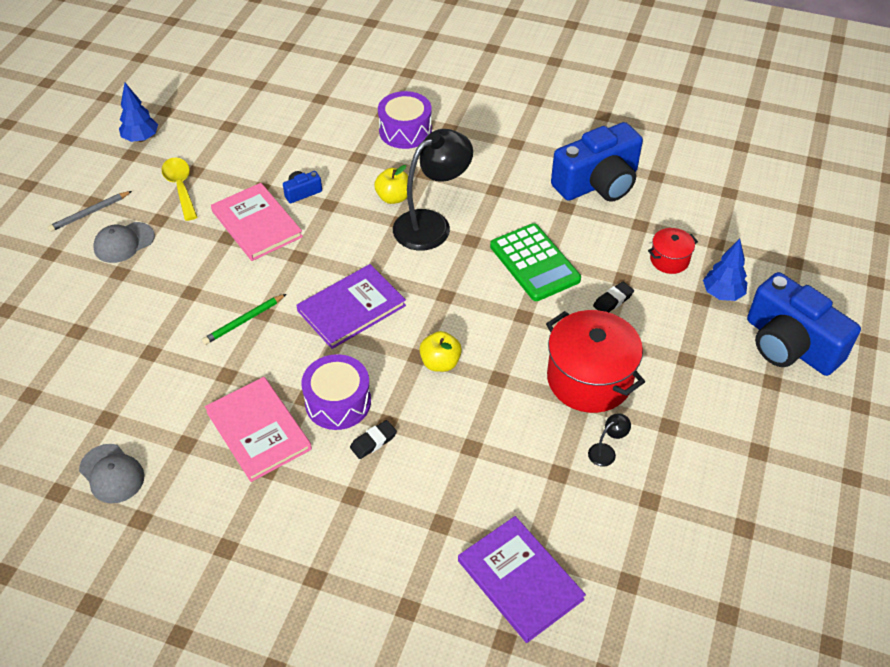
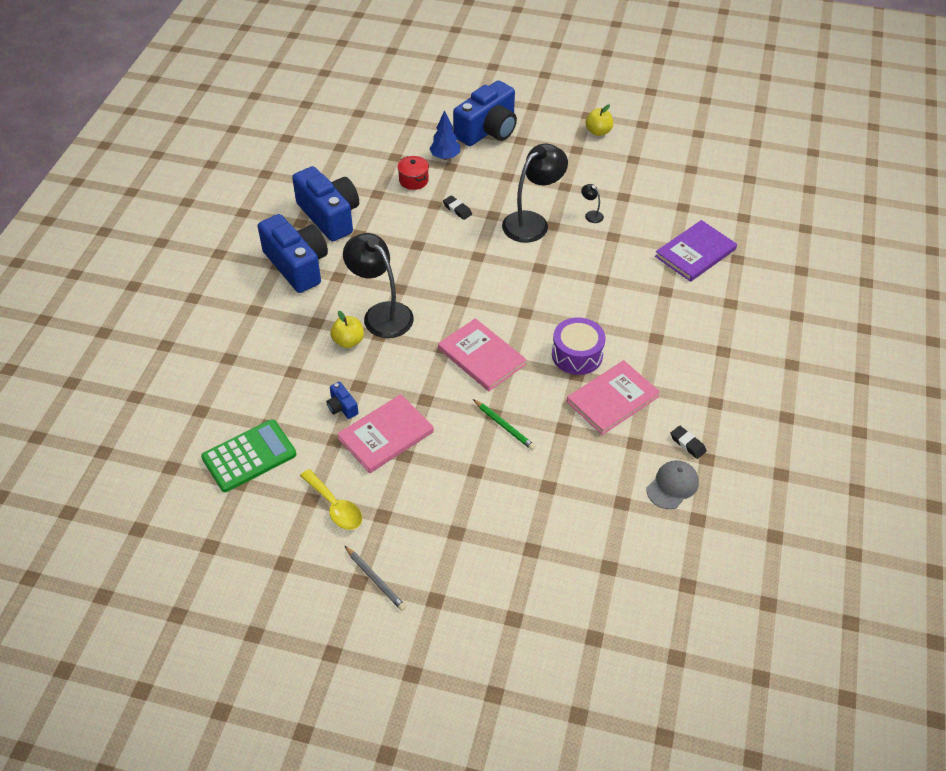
camera: 95 degrees left, 0 degrees up
grey cap [93,222,155,263] -> none
blue tree [119,83,158,142] -> none
yellow spoon [161,158,197,221] -> yellow spoon turned 105 degrees counterclockwise [300,469,362,530]
purple book [297,264,406,349] -> pink book [438,318,527,391]
black eraser [350,420,397,459] -> black eraser moved to [671,426,706,459]
purple drum [378,91,432,149] -> none
yellow apple [419,331,462,372] -> yellow apple moved to [586,105,613,136]
green calculator [490,223,581,301] -> green calculator moved to [201,419,296,492]
red pot [546,310,645,413] -> black lamp [502,144,568,243]
none -> blue camera [258,214,328,293]

